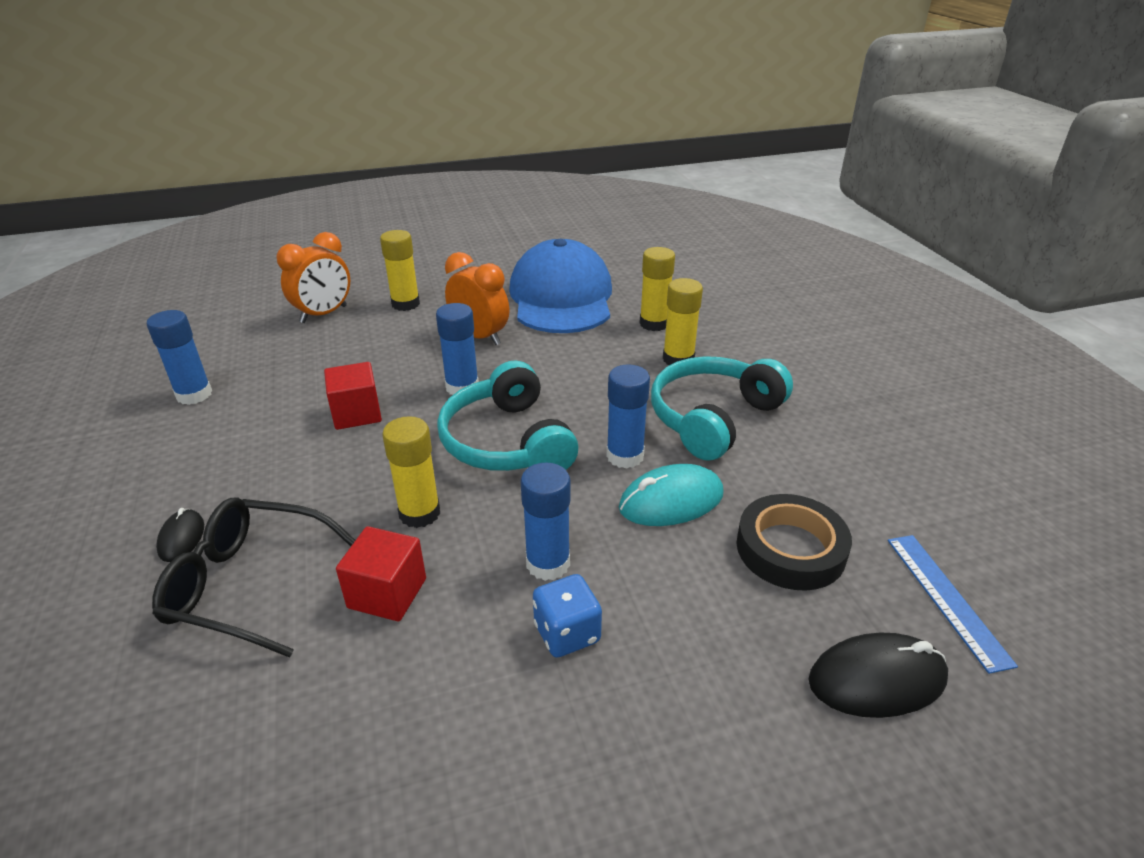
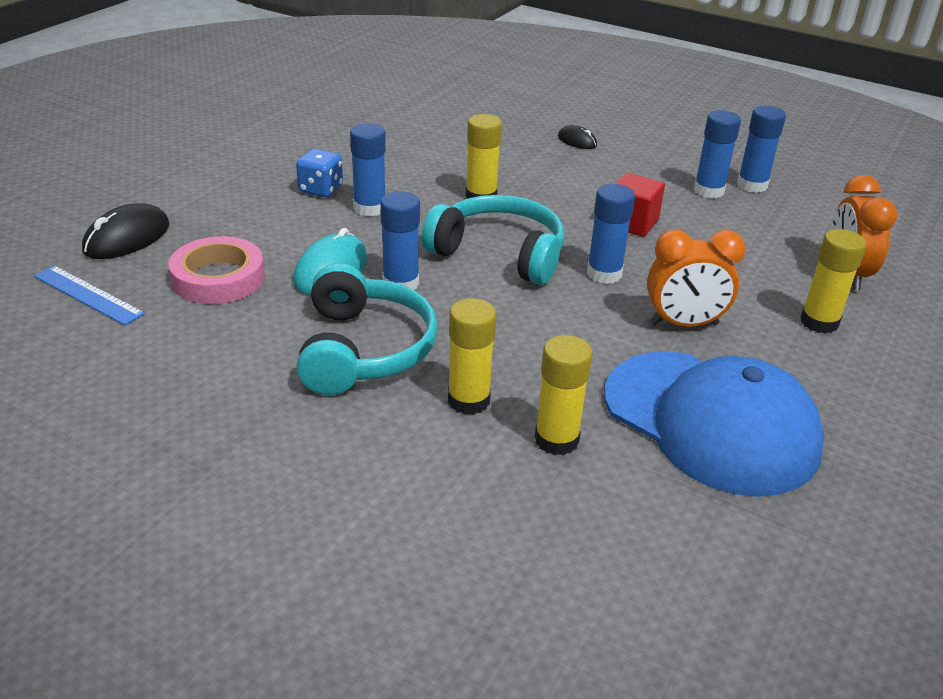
camera: 135 degrees right, 0 degrees up
black glasses [152,498,355,658] -> none
red cube [336,526,426,622] -> none
black tape [737,494,852,591] -> pink tape [168,236,265,304]
none -> blue glue stick [694,110,741,198]

